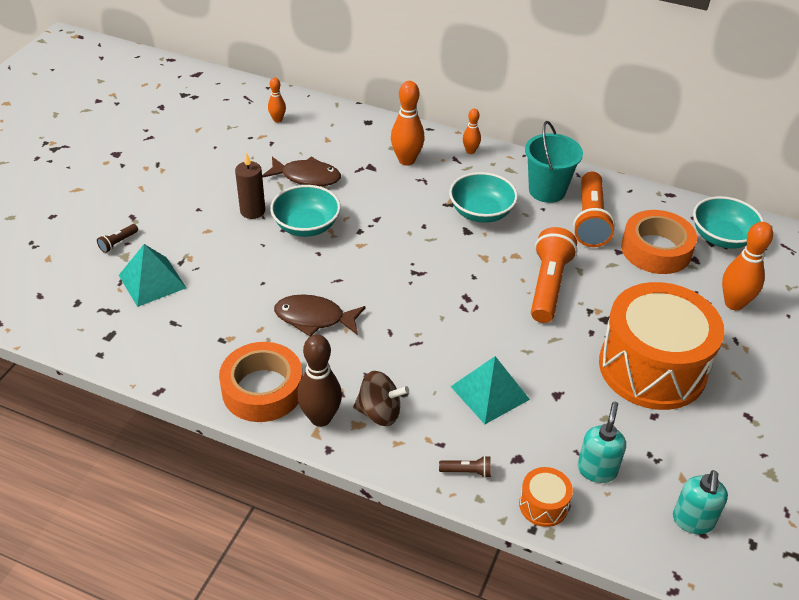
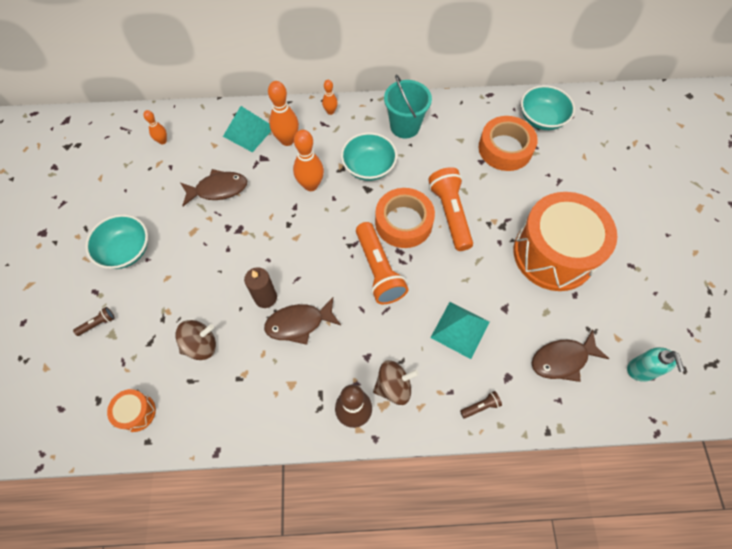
camera: 25 degrees left, 20 degrees up
brown flashlight [97,224,138,253] -> brown flashlight turned 135 degrees counterclockwise [73,307,115,336]
turquoise pyramid [119,244,186,307] -> turquoise pyramid moved to [223,106,271,152]
orange tape [219,342,303,422] -> orange tape moved to [375,188,435,248]
brown candle [235,153,265,219] -> brown candle moved to [244,267,277,308]
turquoise bowl [270,185,341,237] -> turquoise bowl moved to [85,214,148,269]
orange drum [519,467,573,527] -> orange drum moved to [107,389,156,432]
orange flashlight [573,171,615,247] -> orange flashlight moved to [356,222,408,304]
turquoise soap dispenser [577,401,626,483] -> brown fish [532,330,609,382]
orange bowling pin [722,222,773,311] -> orange bowling pin moved to [293,130,324,191]
none -> brown spinning top [175,320,216,360]

